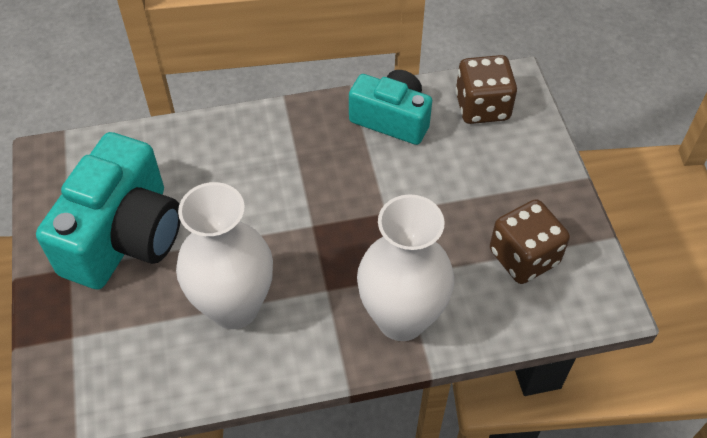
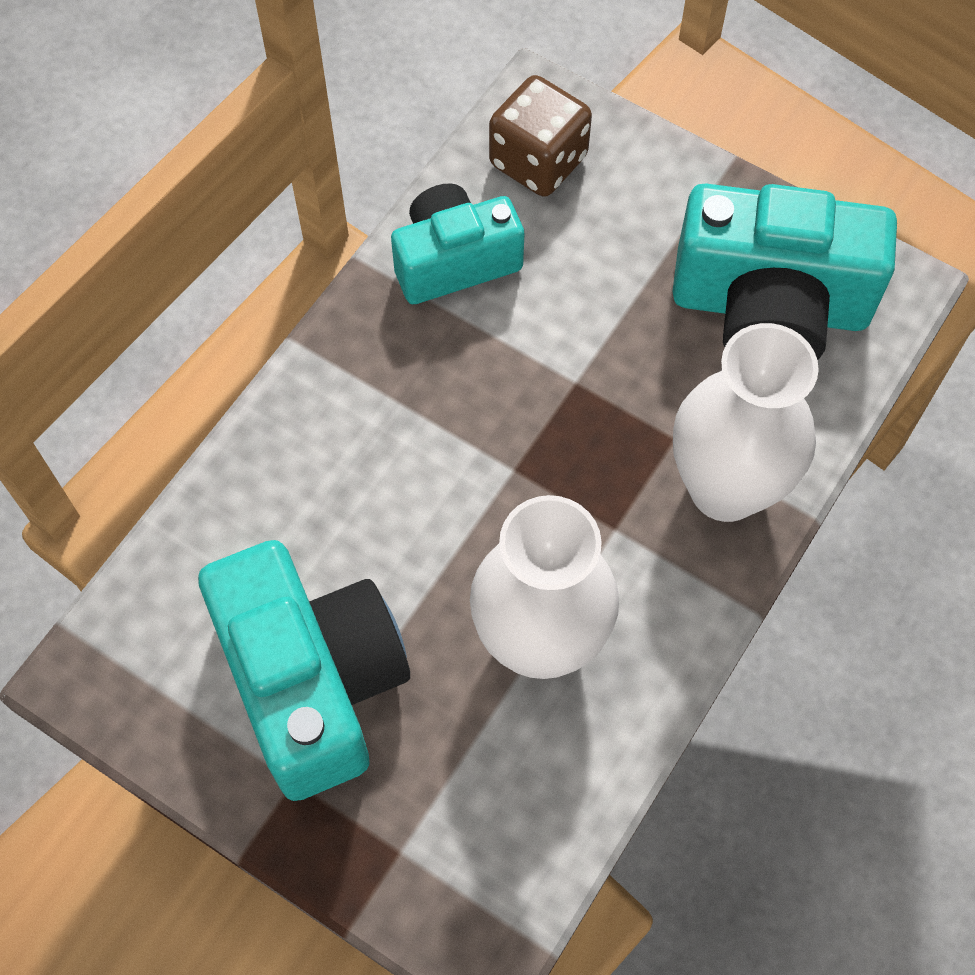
camera: 45 degrees left, 10 degrees up
brown dice [490,199,570,284] -> turquoise camera [672,183,897,360]

